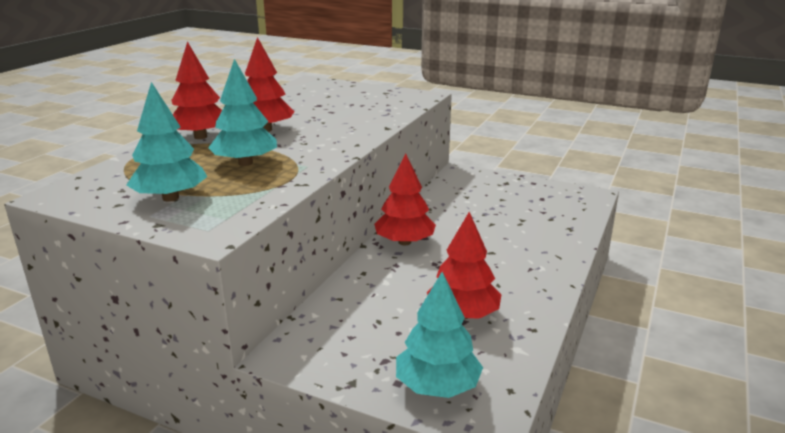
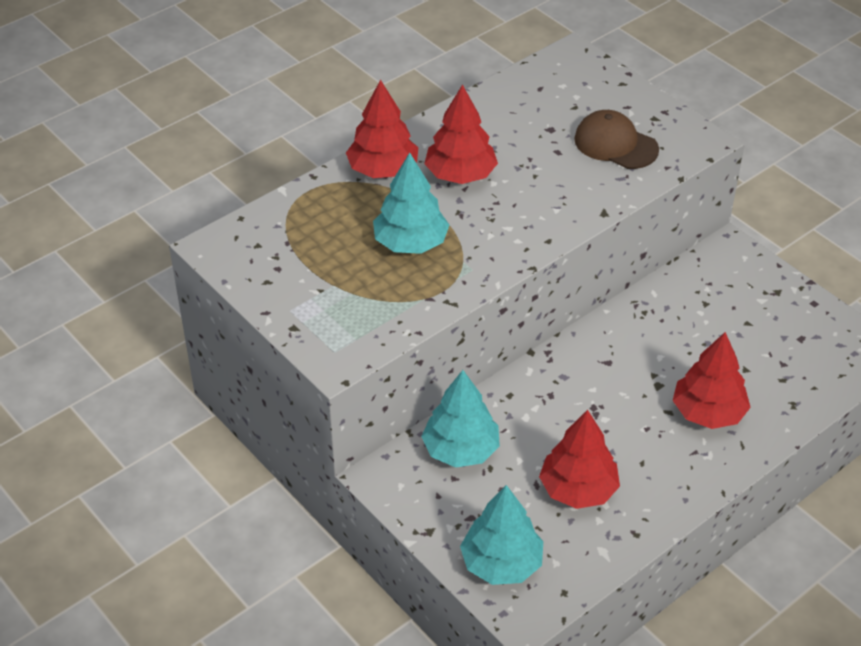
camera: 25 degrees right, 20 degrees up
turquoise tree [127,82,207,202] -> turquoise tree moved to [421,370,500,468]
red tree [374,153,436,246] -> red tree moved to [673,332,751,429]
none -> brown cap [574,110,659,169]

